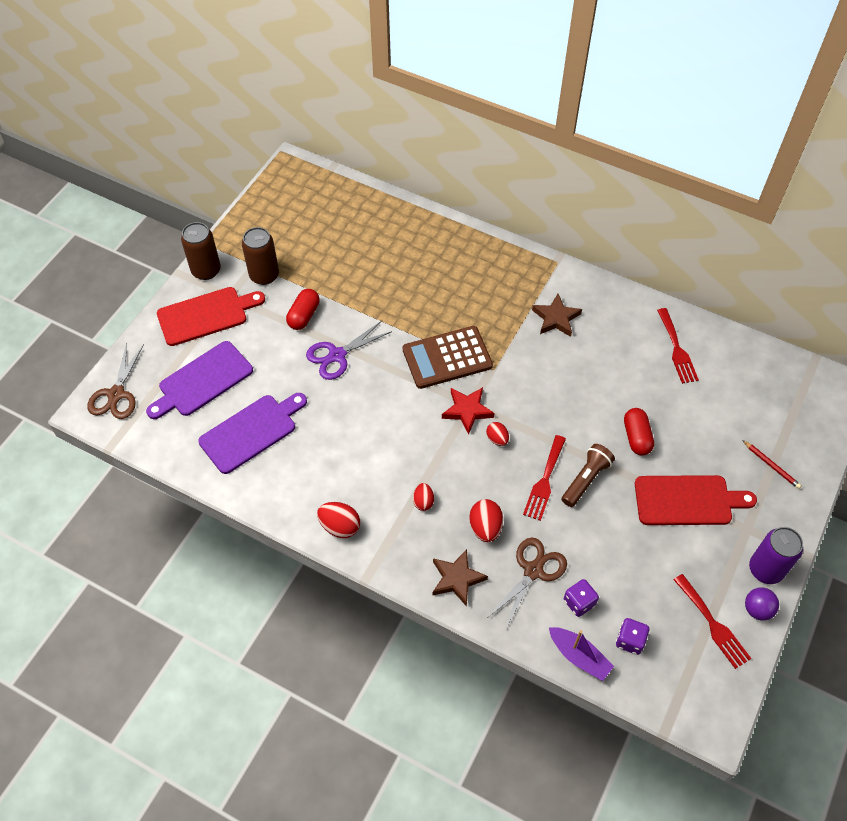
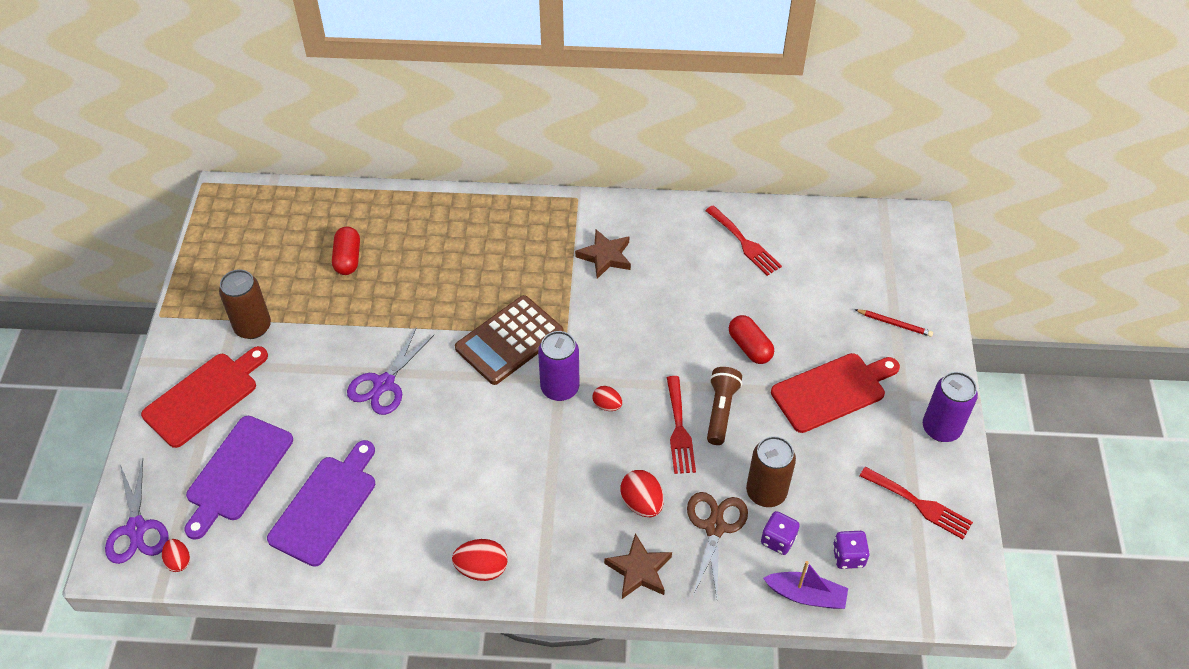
camera: 25 degrees left, 5 degrees down
brown scissors [88,343,144,419] -> purple scissors [105,459,169,564]
brown can [181,222,221,280] -> brown can moved to [746,436,796,507]
red capsule [286,289,320,330] -> red capsule moved to [332,226,360,275]
red egg [413,483,434,511] -> red egg moved to [162,539,190,572]
red star [442,387,495,434] -> purple can [538,331,580,401]
purple ball [745,587,779,621] -> none

